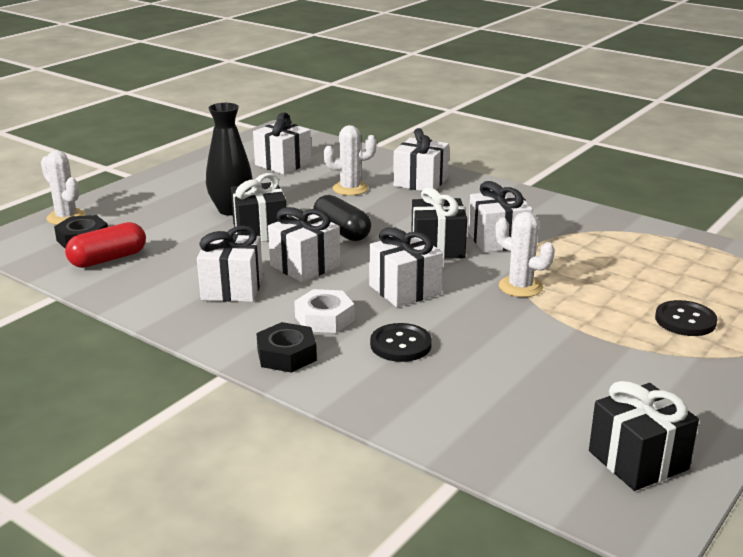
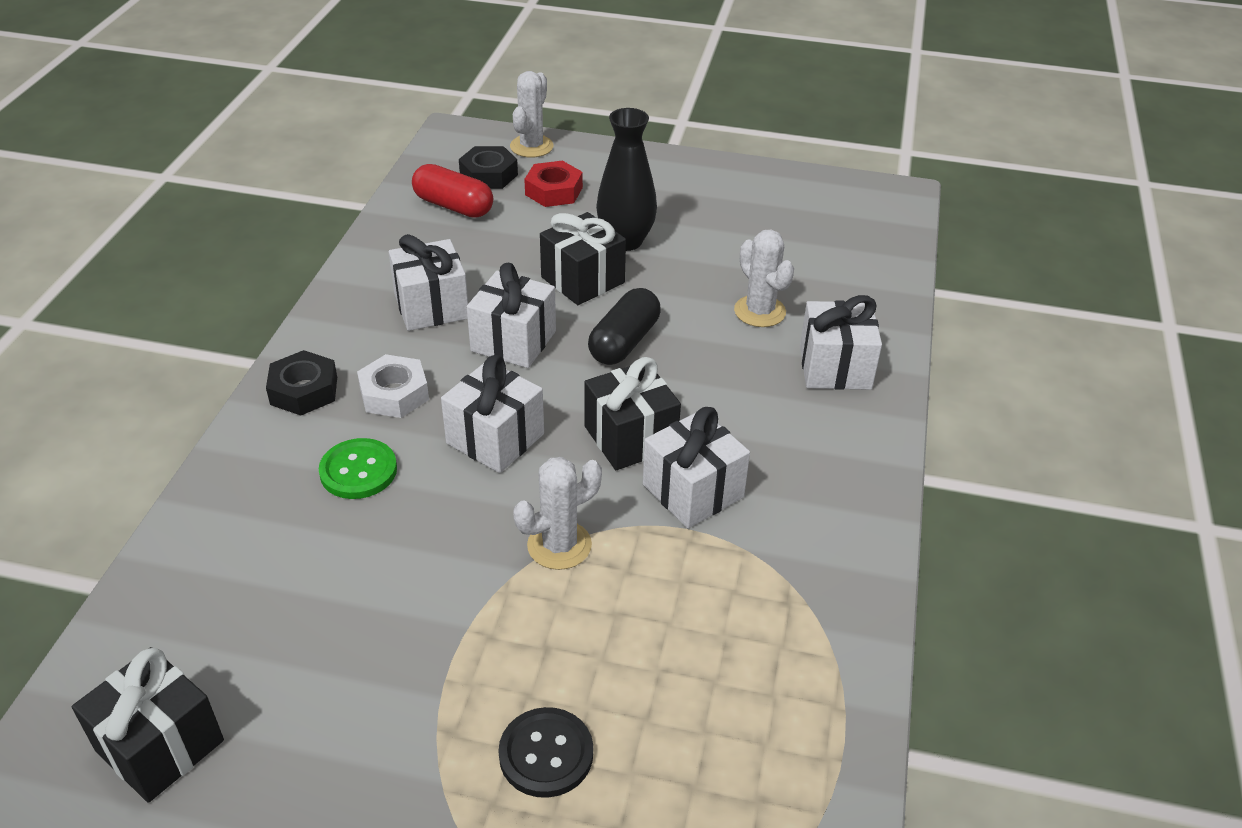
camera: 65 degrees right, 15 degrees up
white gift [253,112,311,175] -> none
black button [370,323,432,362] -> green button [319,438,397,499]
white cactus [495,212,555,297] -> white cactus turned 45 degrees clockwise [513,457,602,570]
none -> red nut [524,161,583,207]

